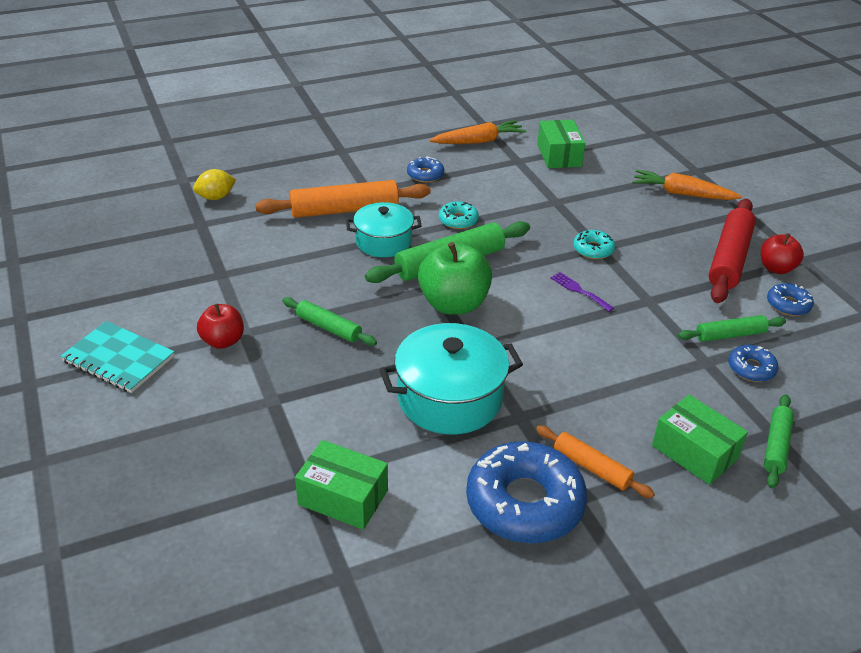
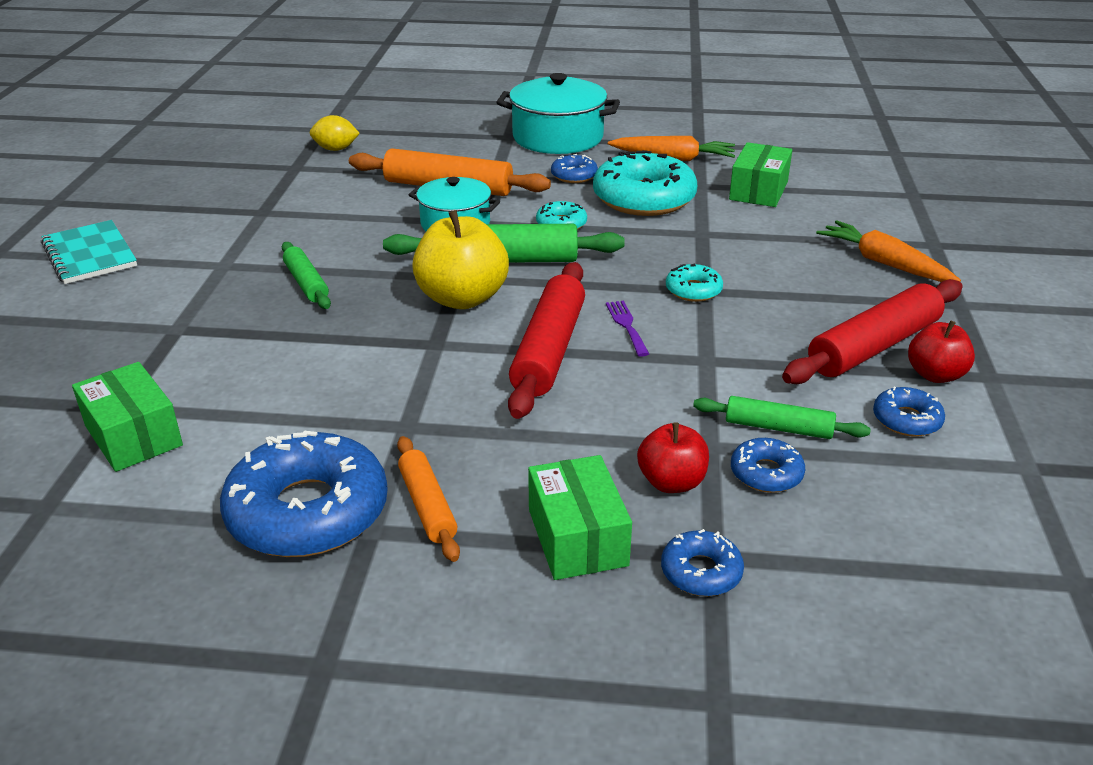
camera: 30 degrees right, 5 degrees down
red apple [197,303,244,349] -> red apple moved to [637,422,709,493]
turquoise pot [379,323,523,434] -> turquoise pot moved to [496,73,620,154]
green apple [418,242,492,315] -> yellow apple [412,210,509,309]
green rolling pin [764,394,794,489] -> blue donut [661,529,744,596]
none -> red rolling pin [508,262,585,419]
none -> turquoise donut [593,150,697,216]

